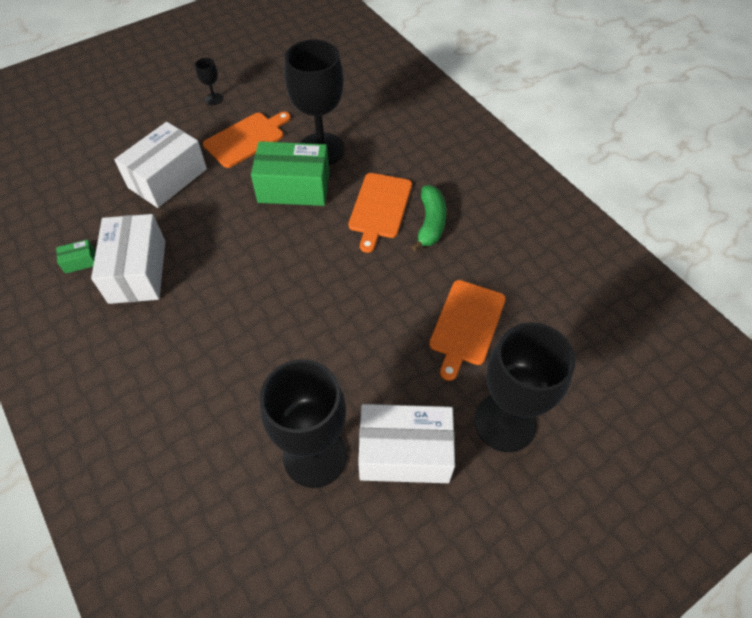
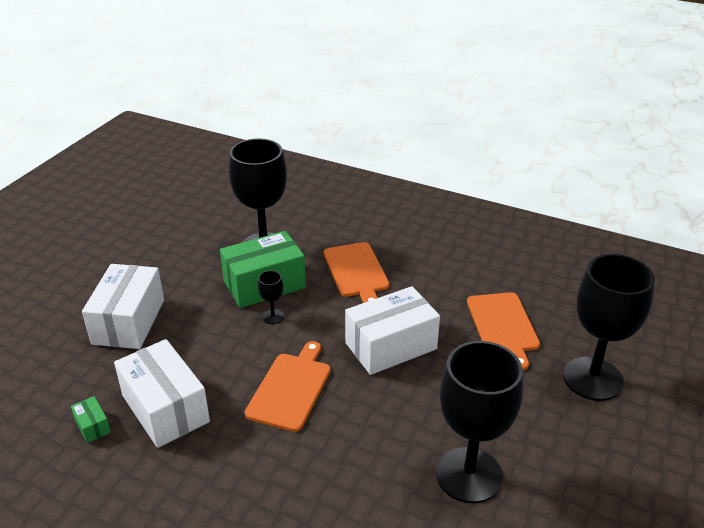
camera: 30 degrees left, 20 degrees down
green box [56,239,95,274] -> green box turned 75 degrees counterclockwise [71,396,111,443]
black goblet [195,58,223,105] -> black goblet moved to [258,271,284,324]
orange cutting board [203,112,291,168] -> orange cutting board moved to [245,341,331,432]
white box [358,404,455,483] -> white box moved to [345,286,440,375]
green banana [411,185,447,251] -> none

